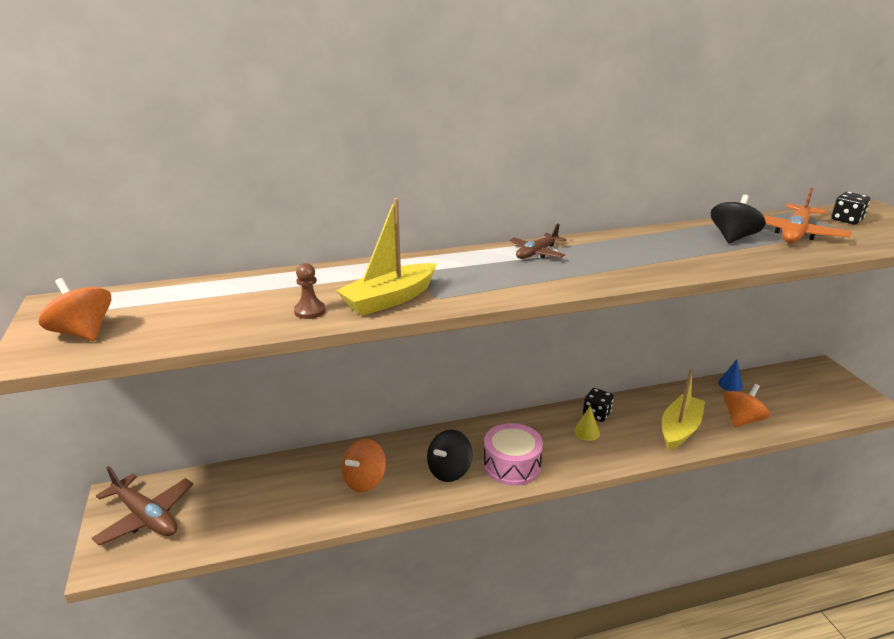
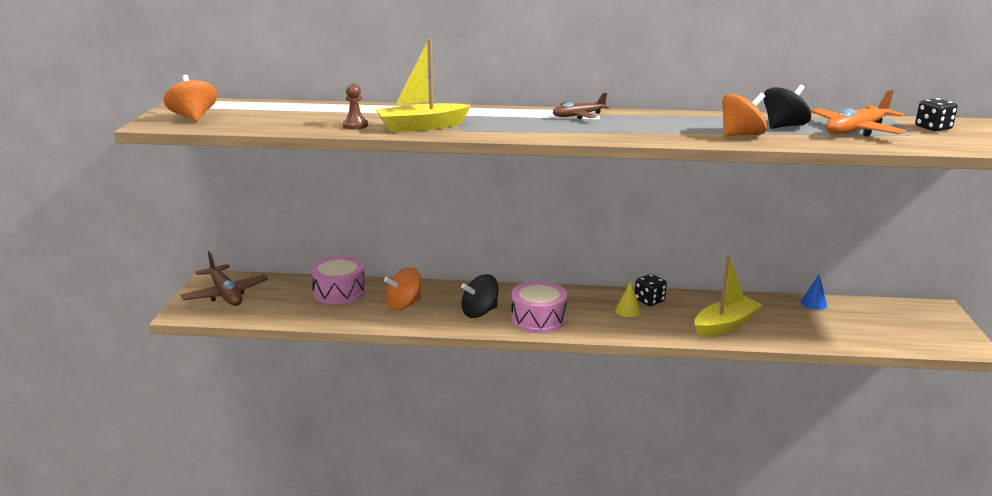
camera: 20 degrees right, 5 degrees down
orange spinning top [723,384,770,427] -> orange spinning top moved to [722,92,767,136]
none -> pink drum [311,256,365,304]

